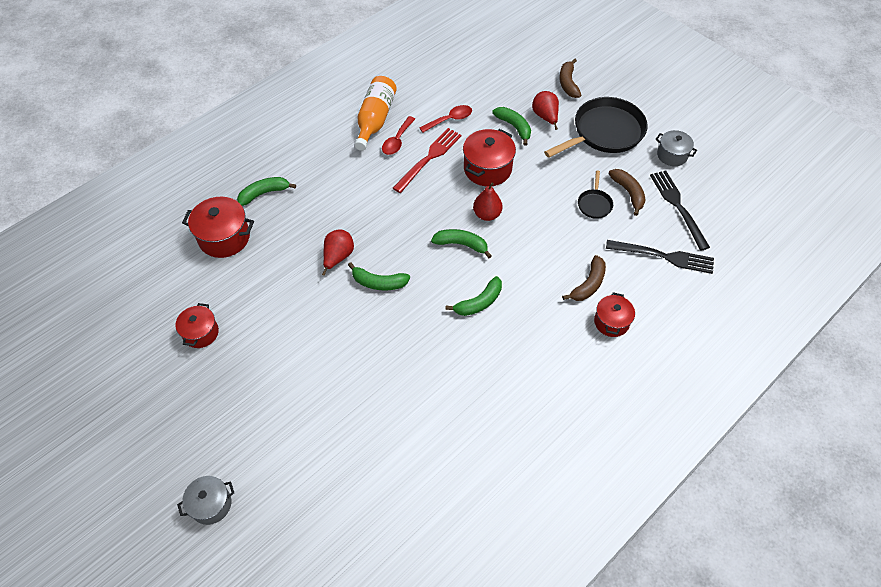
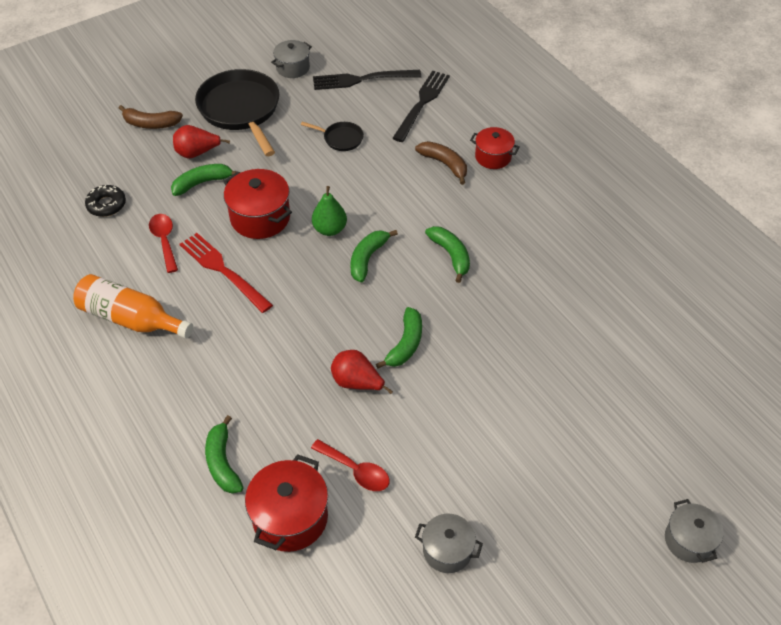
camera: 80 degrees left, 5 degrees down
red pot [175,303,219,348] -> grey pot [415,514,483,573]
red spoon [382,116,415,155] -> red spoon moved to [311,439,389,491]
red pear [473,182,503,221] -> green pear [312,186,347,236]
brown banana [608,169,646,216] -> none
none -> black donut [85,185,126,217]

